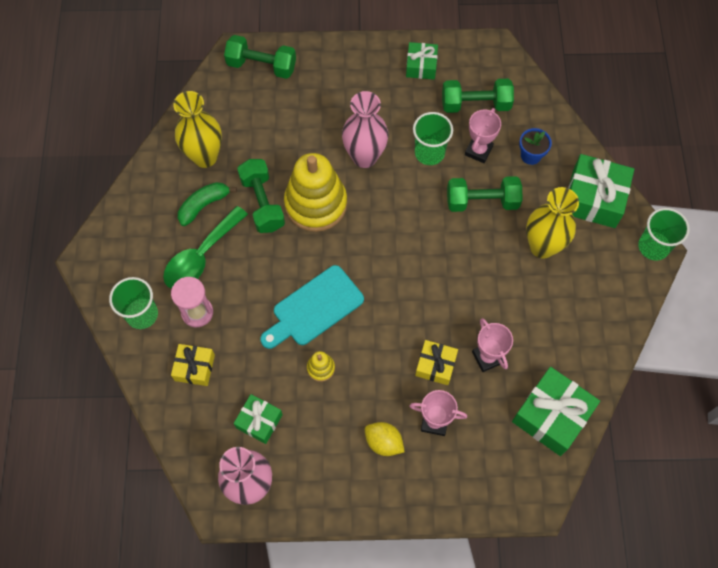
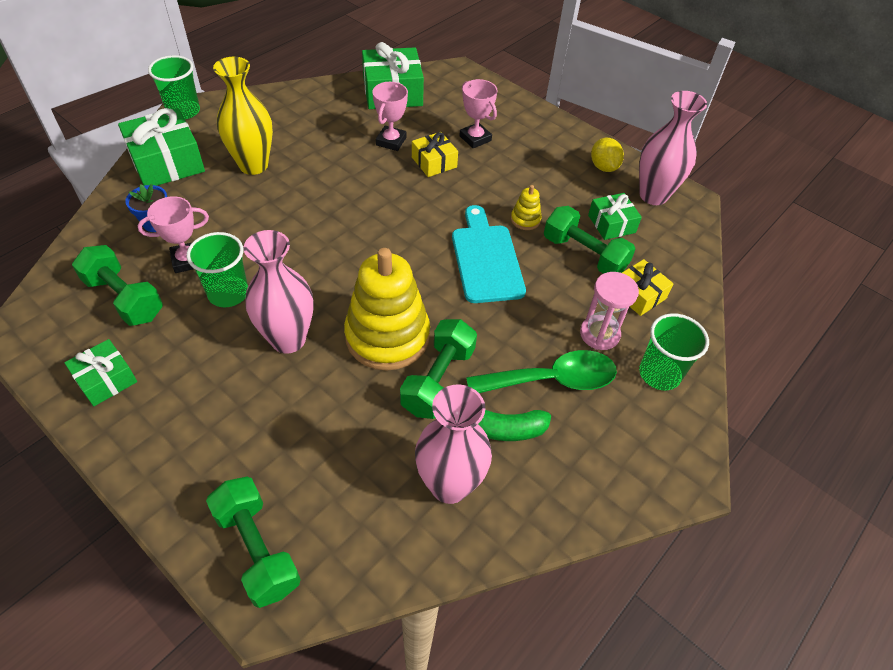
camera: 140 degrees left, 15 degrees down
yellow vase [173,91,222,168] -> pink vase [415,385,492,504]
turquoise cutting board [260,265,364,349] -> turquoise cutting board turned 105 degrees counterclockwise [452,205,526,303]
yellow lemon [365,422,405,456] -> yellow lemon moved to [591,138,624,172]
green dumbbell [447,176,522,212] -> green dumbbell moved to [544,206,635,274]

